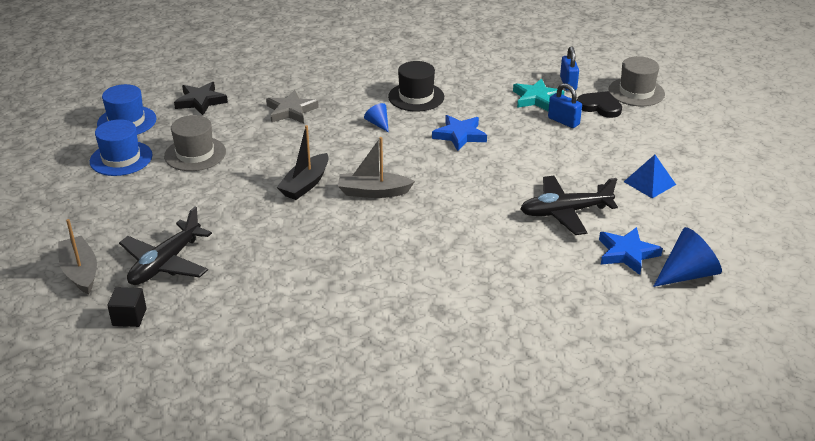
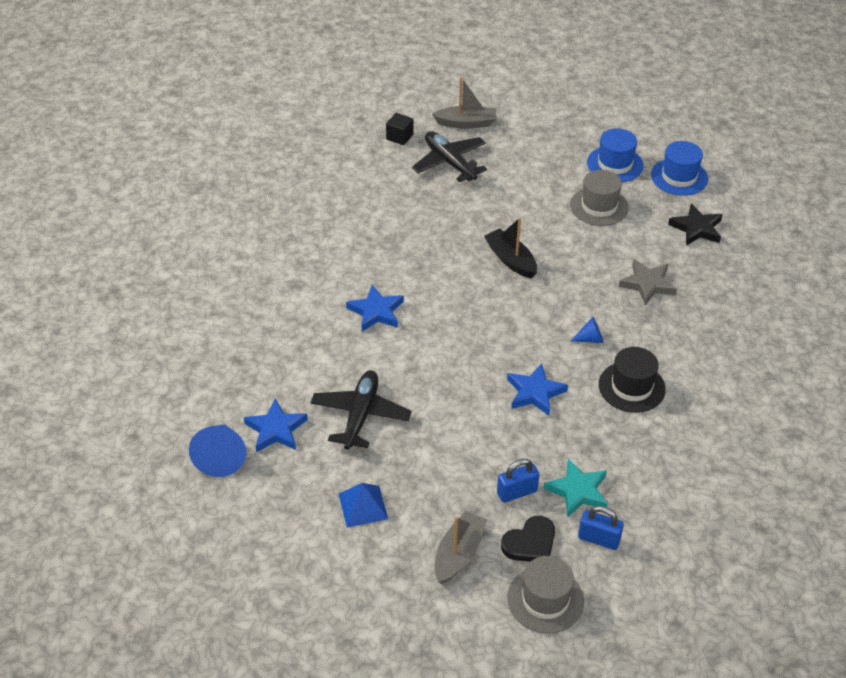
camera: 115 degrees right, 10 degrees up
grey boat [338,137,415,198] -> grey boat moved to [435,511,487,584]
none -> blue star [346,285,404,331]

